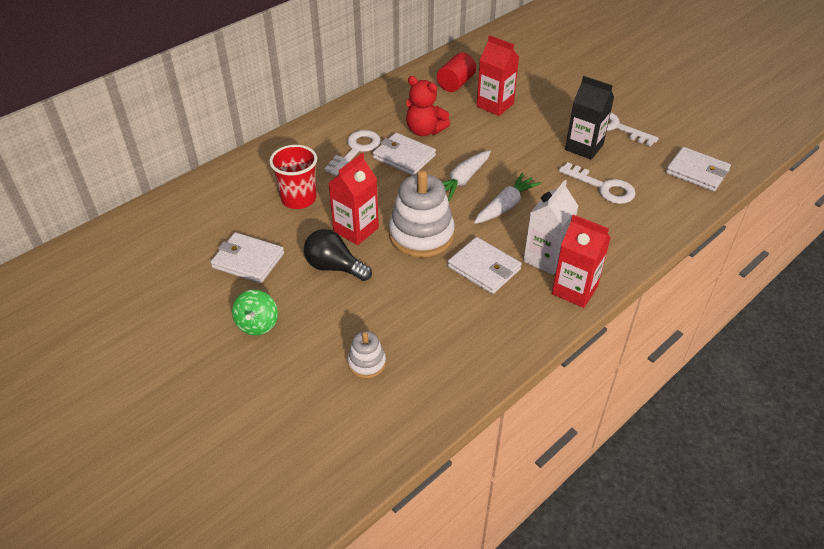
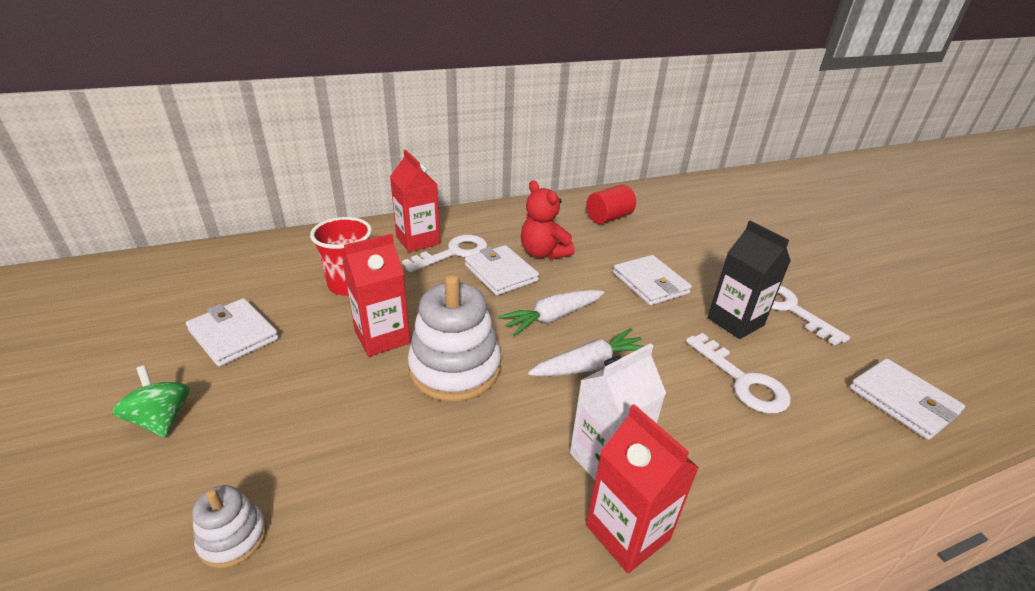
camera: 20 degrees right, 10 degrees down
green spinning top [232,290,278,335] -> green spinning top turned 120 degrees clockwise [112,365,190,437]
black light bulb [304,229,372,281] -> none
white wallet [448,237,522,294] -> white wallet moved to [613,255,692,305]
red carton [477,35,519,116] -> red carton moved to [390,150,440,252]

